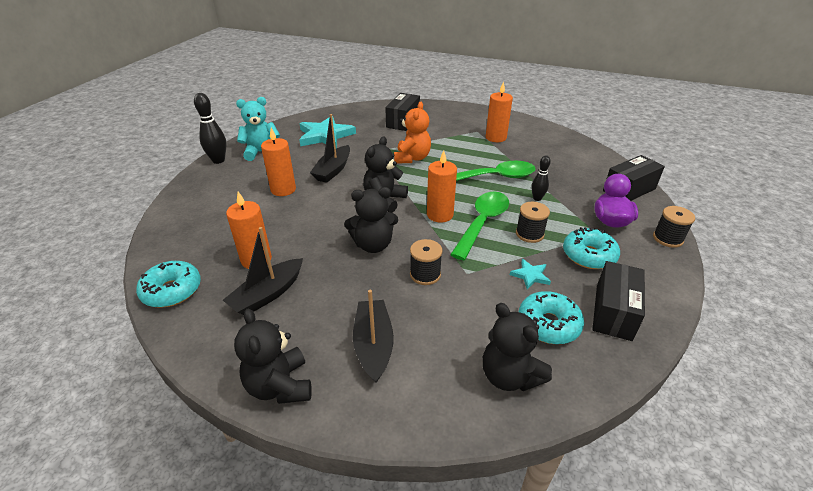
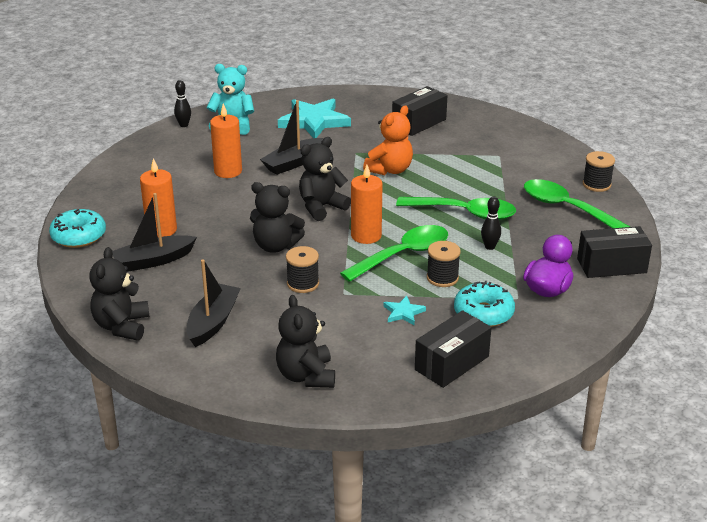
camera: 25 degrees right, 5 degrees down
black bowling pin [194,93,226,164] -> black bowling pin [174,80,191,127], size x0.61
orange candle [486,81,513,142] -> none
turquoise donut [519,291,584,344] -> none
black spool [653,206,695,248] -> black spool moved to [583,151,615,192]
none -> green spoon [524,179,630,228]

